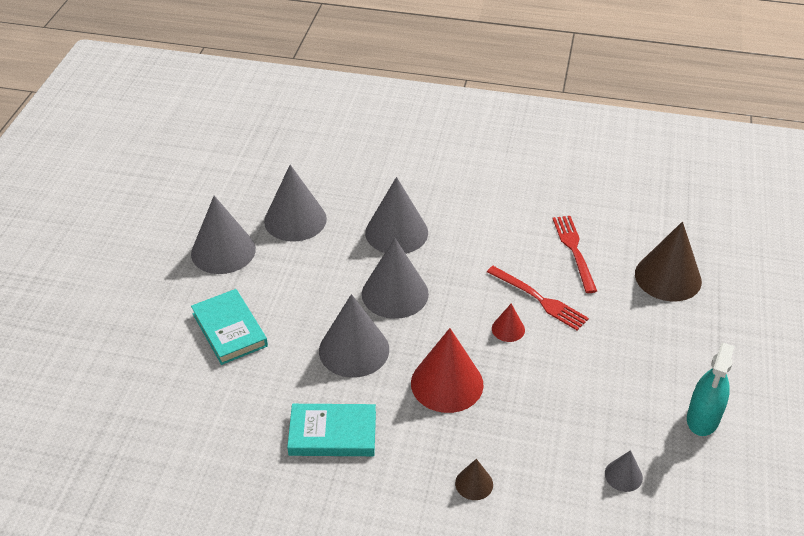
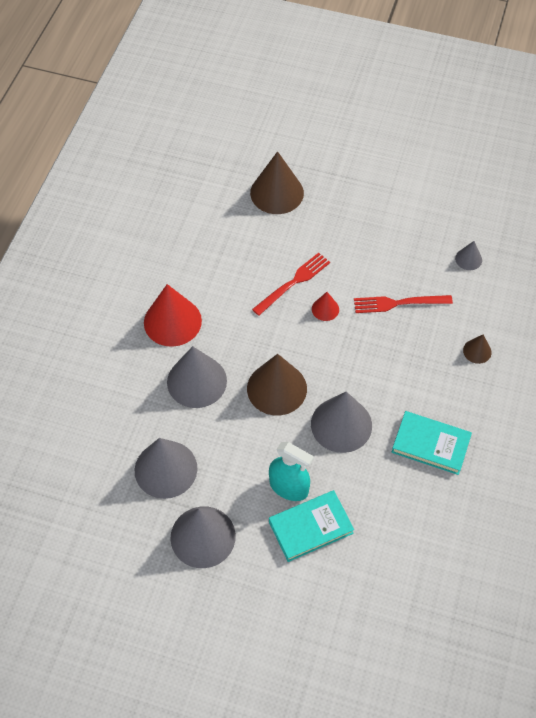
camera: 85 degrees left, 15 degrees up
turquoise book [287,404,376,456] -> turquoise book turned 75 degrees counterclockwise [392,411,472,475]
grey cone [362,238,429,319] -> brown cone [247,354,307,416]
red cone [411,328,484,413] -> red cone moved to [144,284,202,347]
red fork [552,216,597,293] -> red fork moved to [354,295,453,313]
turquoise spray bottle [687,343,735,436] -> turquoise spray bottle moved to [269,442,314,501]

